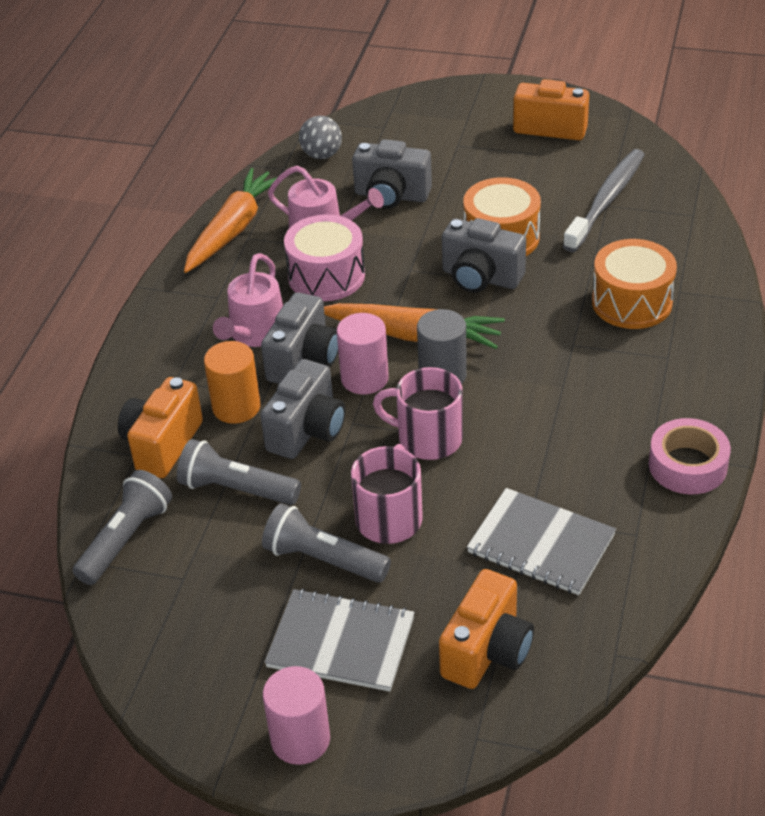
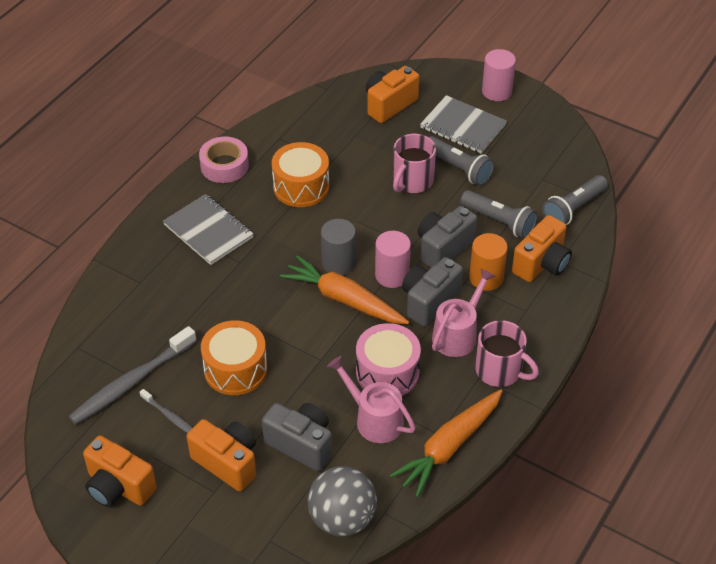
camera: 165 degrees left, 5 degrees up
grey ball [299,116,342,159] -> grey ball [308,466,377,537], size x1.62
pink mug [373,367,463,460] -> pink mug moved to [475,320,539,387]
grey camera [442,218,526,293] -> none
grey notebook [467,488,616,595] -> grey notebook moved to [163,194,254,265]
orange drum [592,239,677,329] -> orange drum moved to [272,142,329,207]
none -> grey toothbrush [140,389,192,433]
none -> orange camera [187,419,256,491]

